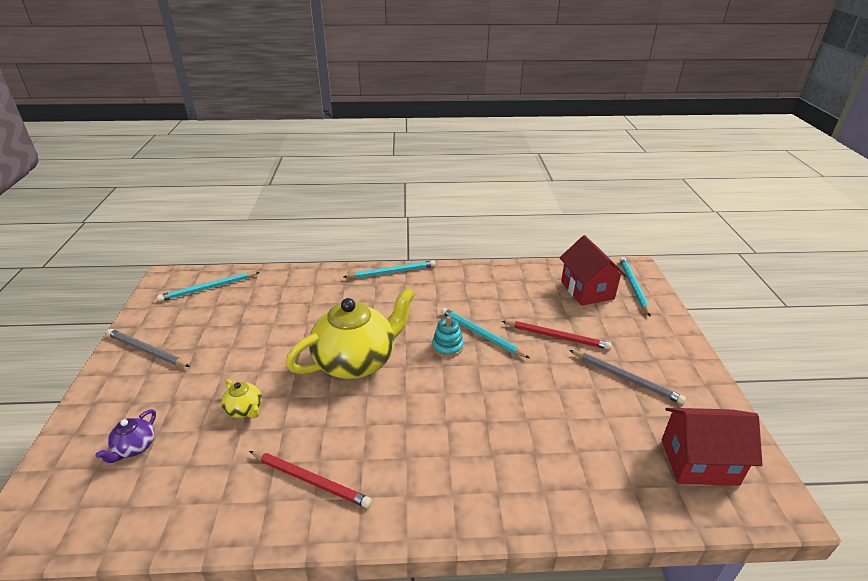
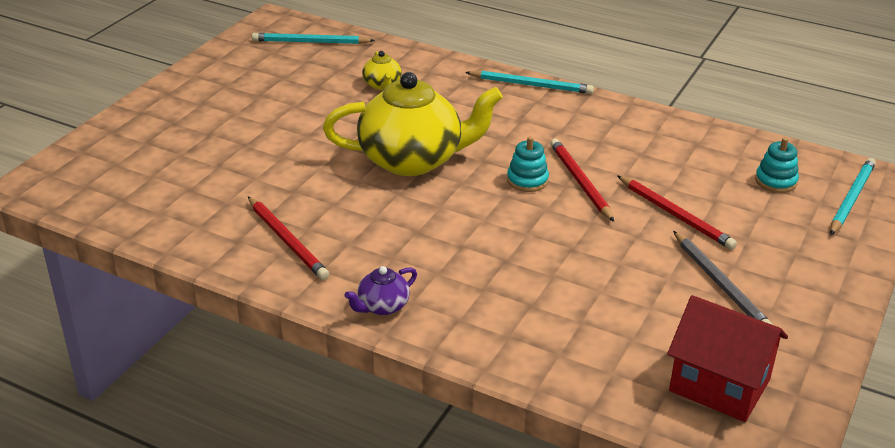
camera: 30 degrees right, 0 degrees up
purple teapot [95,409,156,463] -> purple teapot moved to [345,266,417,315]
grey pencil [106,329,190,367] -> none
yellow teapot [221,379,262,418] -> yellow teapot moved to [362,51,402,90]
turquoise pencil [441,308,530,358] -> red pencil [550,139,614,222]
red house [559,235,627,306] -> turquoise stacking toy [755,137,799,193]

